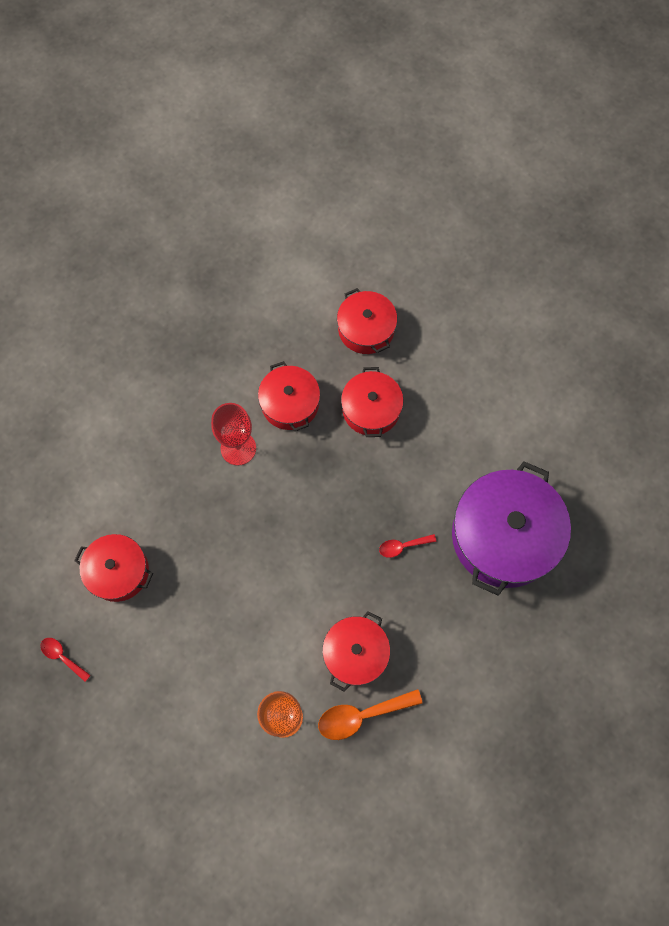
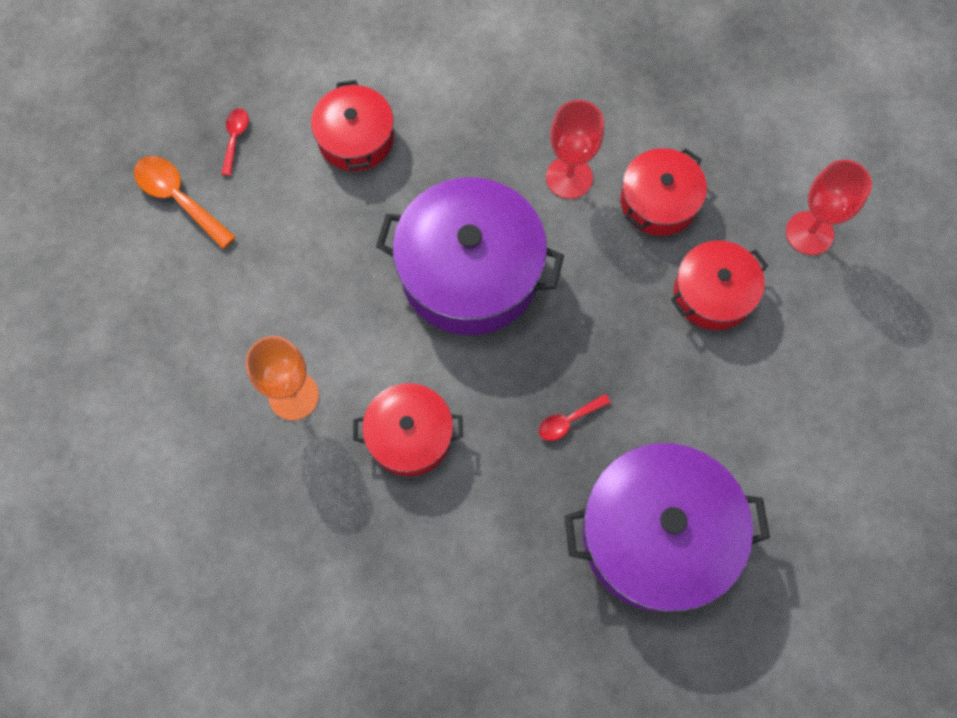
camera: 60 degrees right, 0 degrees up
orange spoon [318,689,423,740] -> orange spoon moved to [134,156,236,249]
red pot [337,288,397,354] -> red goblet [786,160,872,255]
red spoon [379,534,436,558] -> red spoon turned 75 degrees counterclockwise [539,394,611,441]
none -> purple pot [376,177,564,335]

